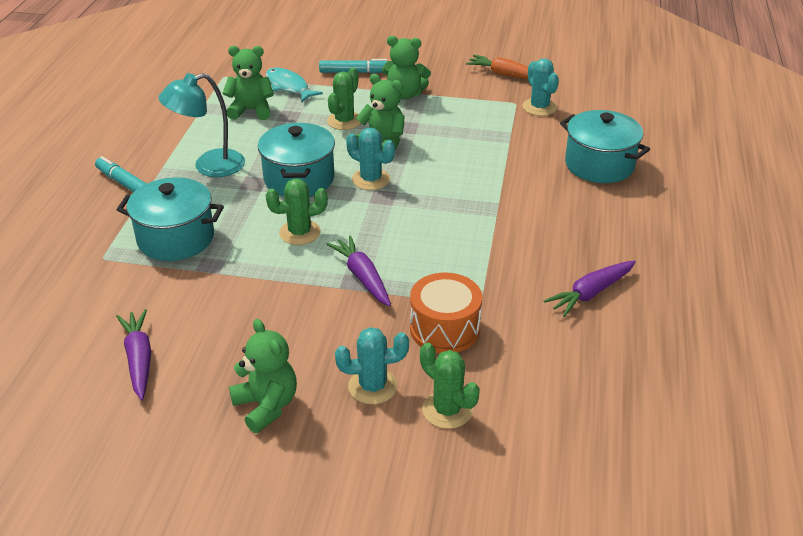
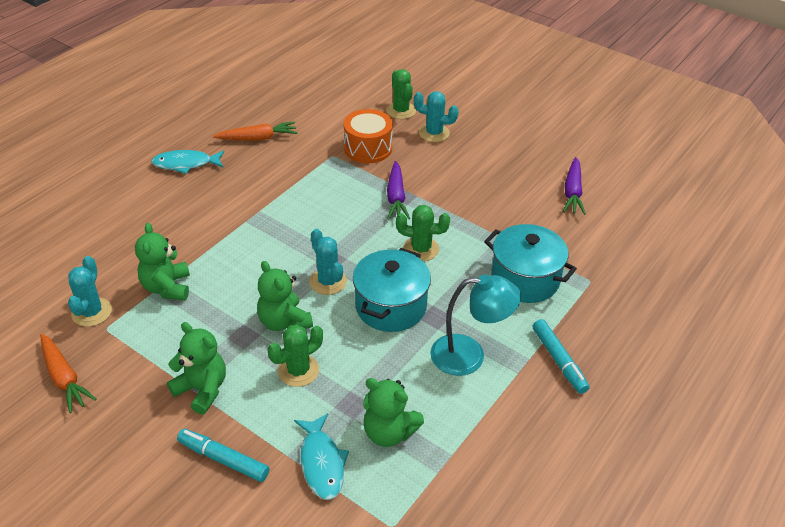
camera: 155 degrees left, 5 degrees up
green teddy bear [229,319,297,433] -> green teddy bear moved to [135,223,190,300]
purple carrot [544,260,636,317] -> orange carrot [213,121,298,141]
turquoise pot [560,110,650,183] -> none
none -> turquoise fish [151,150,224,174]

